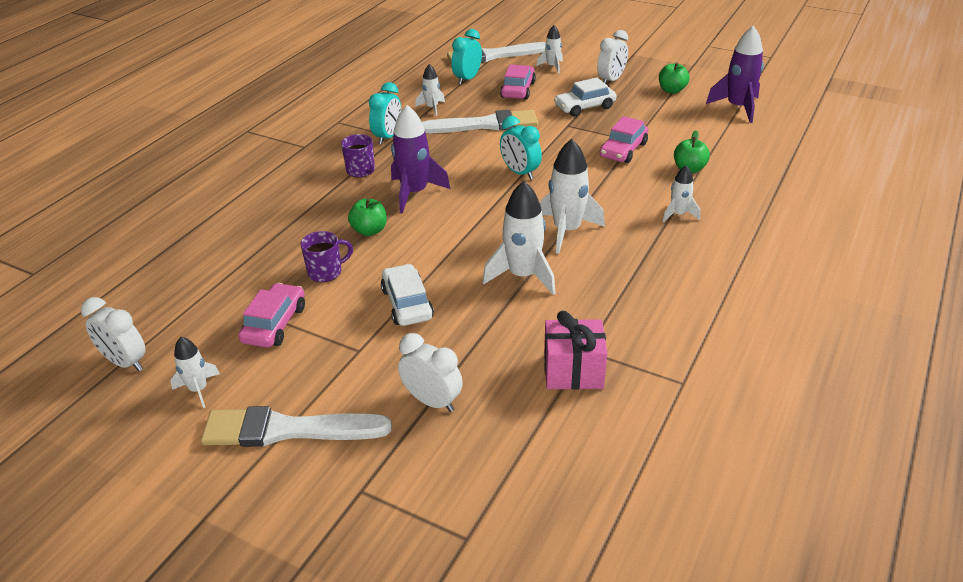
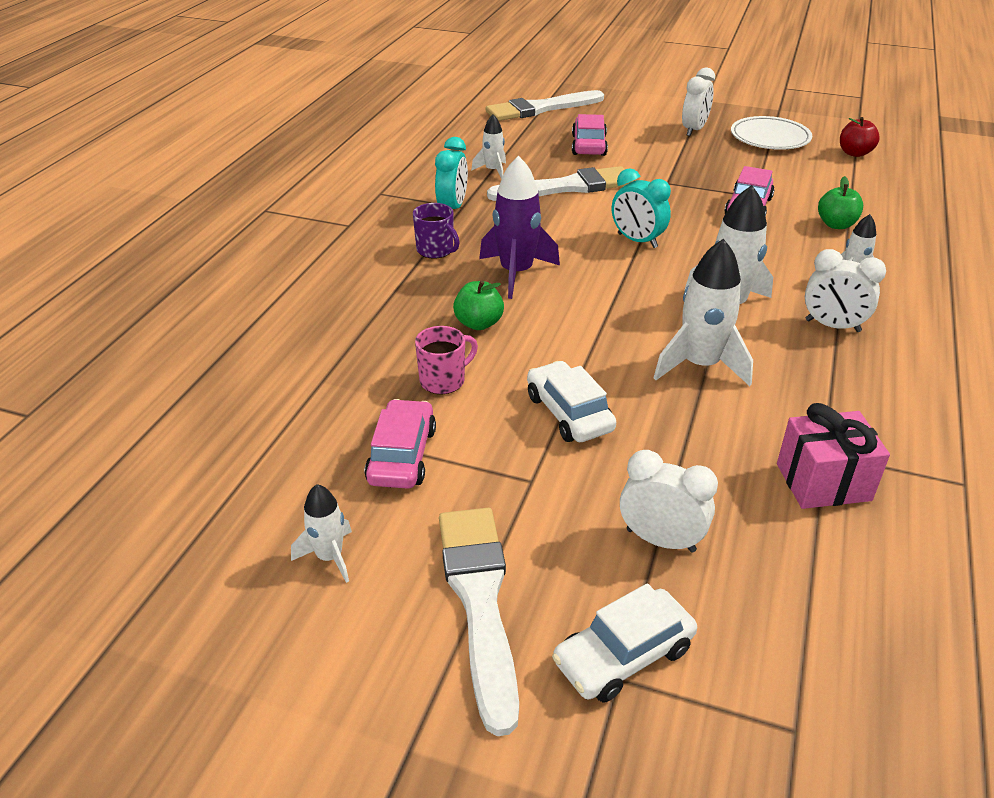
camera: 10 degrees left, 0 degrees up
white clock [81,297,146,371] -> white clock moved to [805,249,886,332]
white brush [201,406,392,447] -> white brush turned 90 degrees clockwise [439,508,519,736]
purple mug [301,231,353,282] -> pink mug [415,326,478,394]
turquoise clock [451,29,482,85] -> none
white rocket [537,25,563,74] -> none
white car [554,78,616,117] -> white car moved to [552,583,697,703]
green apple [659,62,690,94] -> white plate [731,116,812,150]
purple rocket [706,26,764,123] -> red apple [840,117,880,157]

